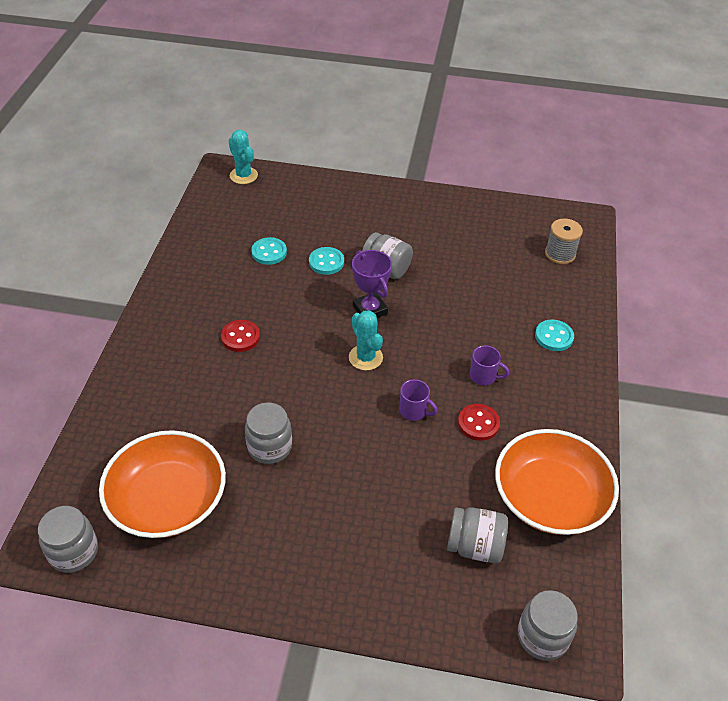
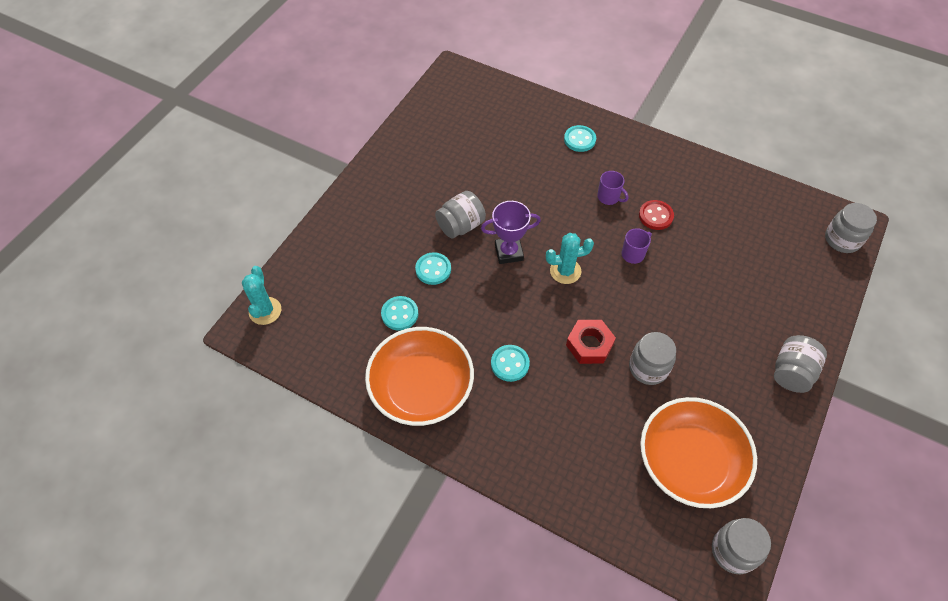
camera: 70 degrees left, 10 degrees up
red button [221,320,260,352] -> turquoise button [491,345,530,382]
turquoise cactus [228,130,258,184] -> turquoise cactus turned 75 degrees counterclockwise [242,266,281,325]
grey jar [447,507,508,564] -> grey jar moved to [774,335,827,393]
purple mug [470,345,509,386] -> purple mug turned 90 degrees clockwise [597,171,628,205]
orange bowl [495,429,619,535] -> orange bowl moved to [365,327,474,426]
grey spool [545,219,583,264] -> none
none -> red nut [566,320,616,364]

